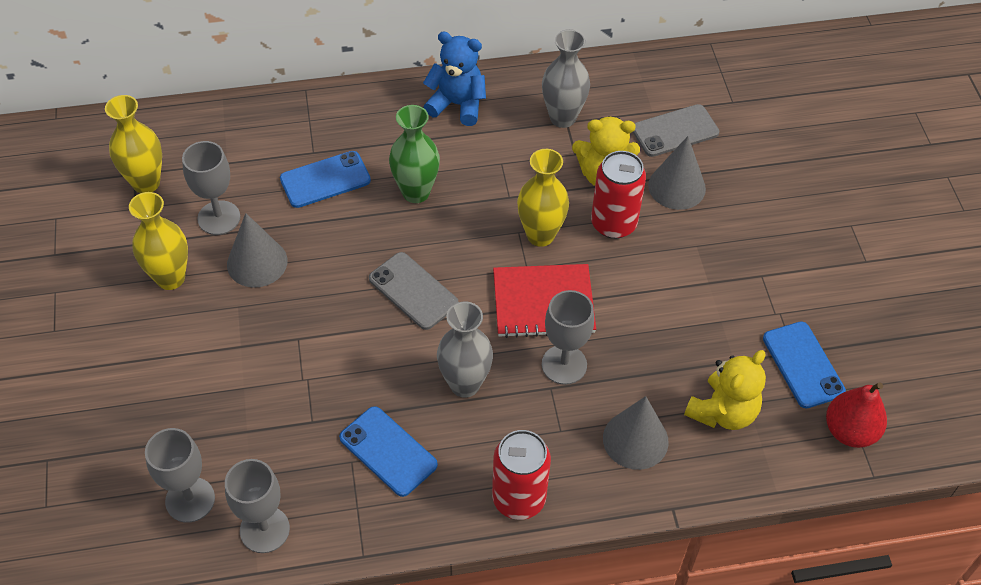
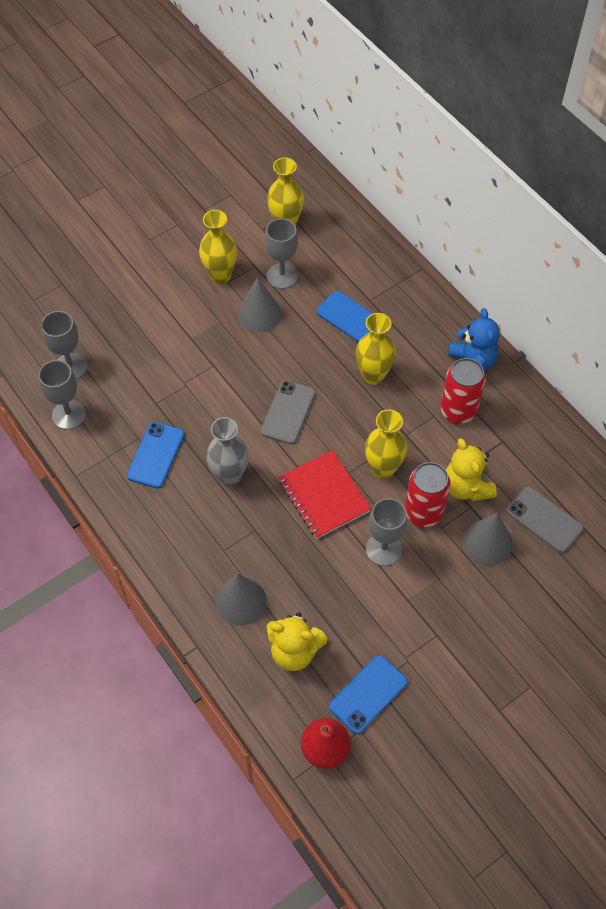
camera: 65 degrees right, 5 degrees up
green vase [389,105,440,203] -> yellow vase [355,313,396,385]
red can [492,430,551,520] -> red can moved to [440,358,486,424]
grey vase [542,29,590,128] -> none
grey goblet [542,290,594,385] -> grey goblet moved to [366,498,407,566]

